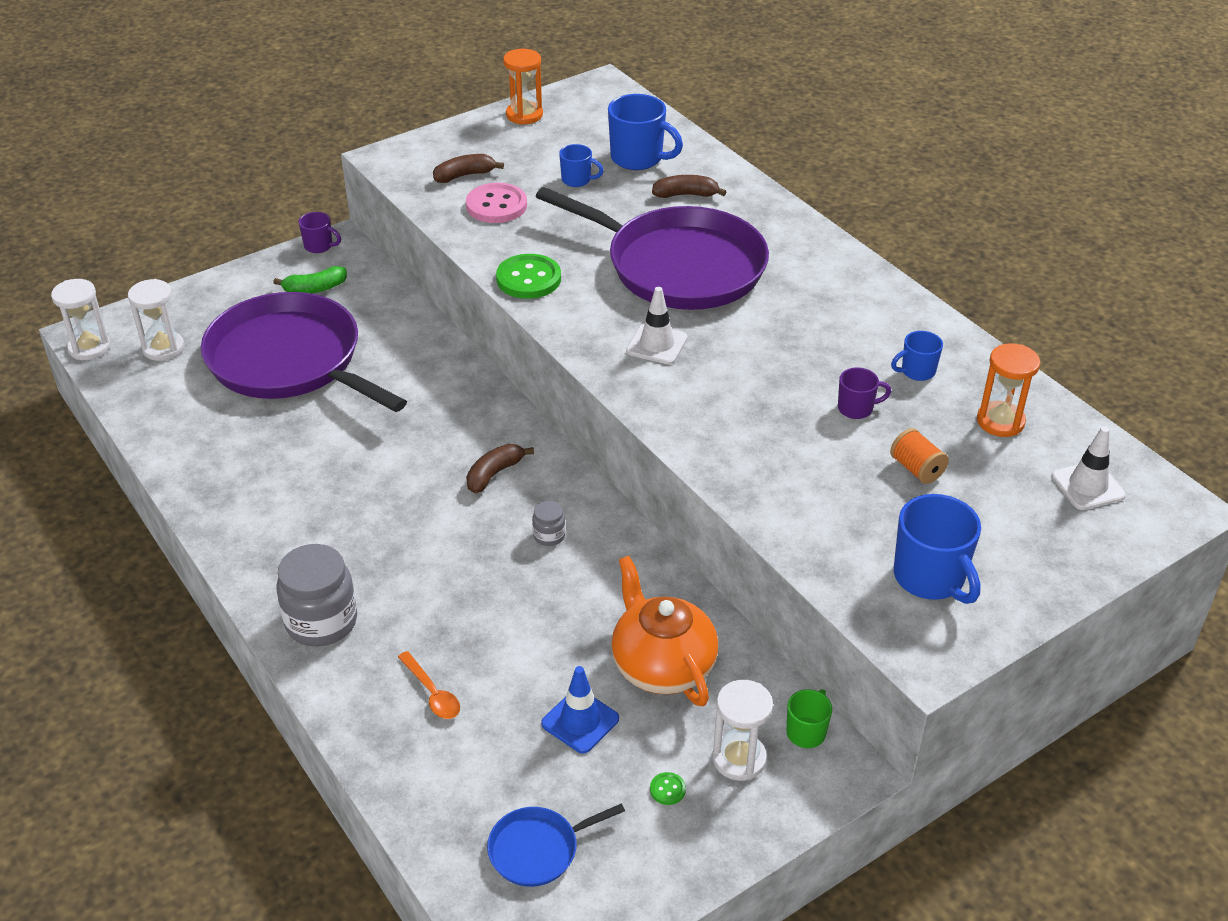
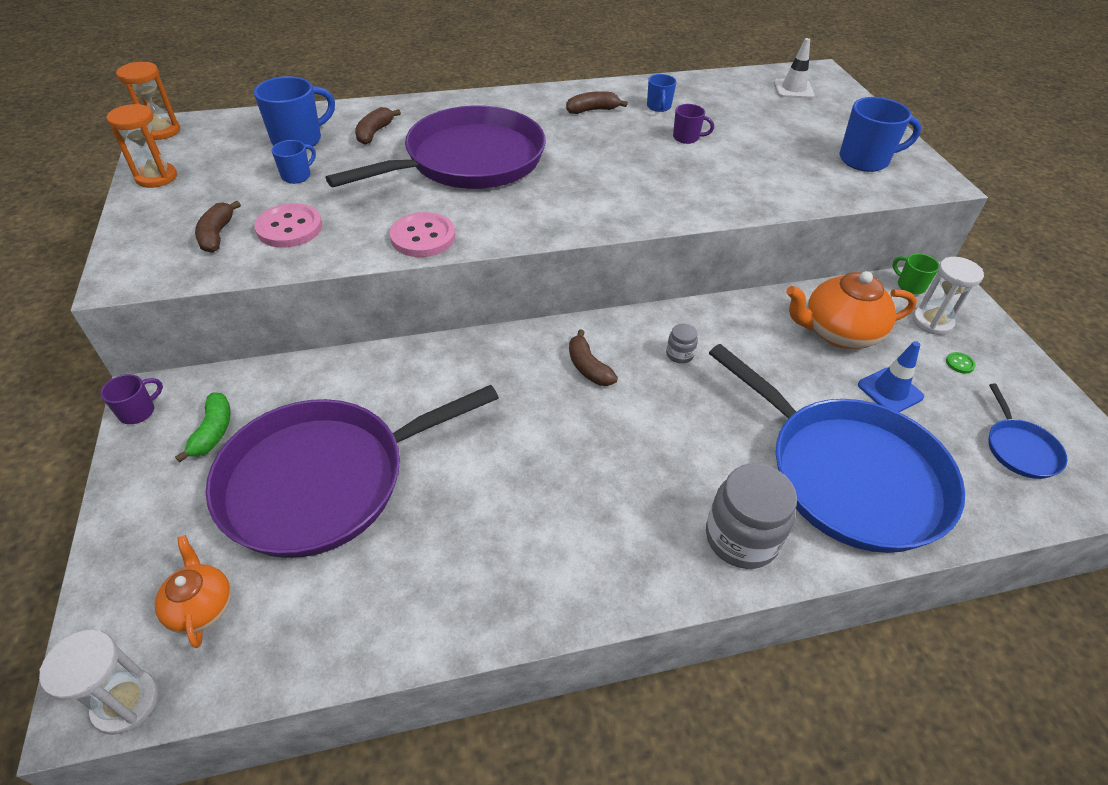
camera: 70 degrees left, 5 degrees up
white hourglass [128,279,184,361] -> orange teapot [155,535,231,648]
orange spoon [398,651,460,719] -> blue pan [709,344,965,553]
green button [496,254,561,299] -> pink button [389,212,455,257]
white traffic cone [626,287,688,364] -> none
purple mug [838,368,891,419] -> purple mug turned 90 degrees clockwise [673,104,714,144]
orange spool [890,428,949,484] -> none
orange hourglass [977,343,1040,437] -> orange hourglass moved to [116,62,180,140]
none -> brown banana [566,91,628,114]

